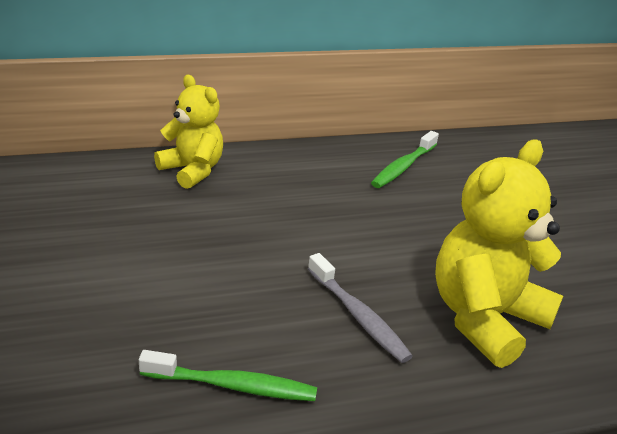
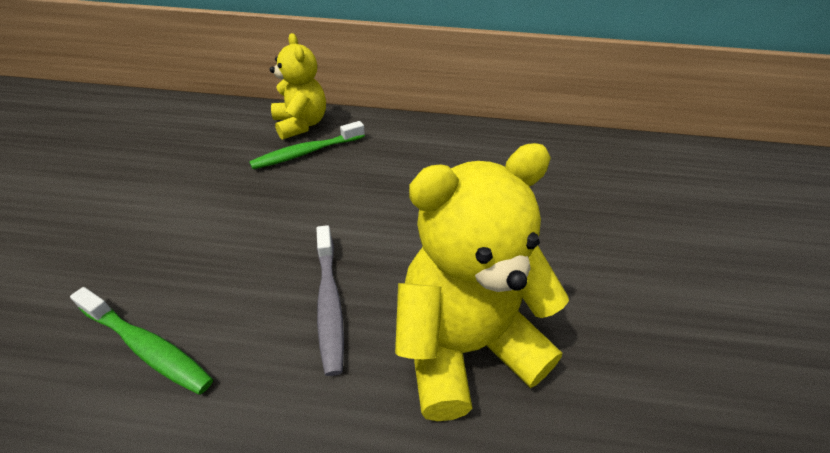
camera: 25 degrees right, 10 degrees up
green toothbrush [371,131,439,188] -> green toothbrush moved to [249,121,365,169]

